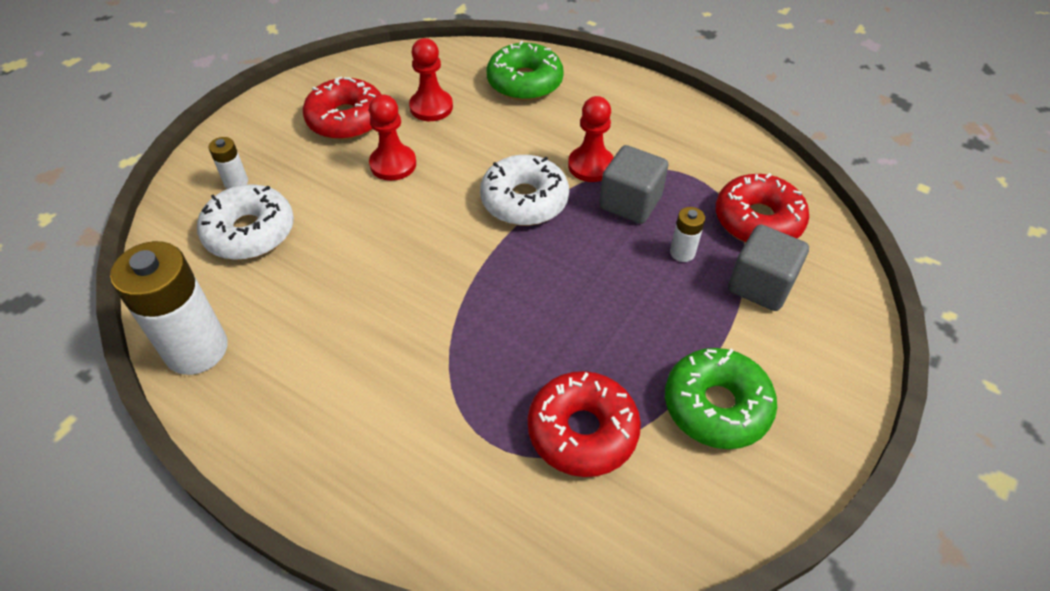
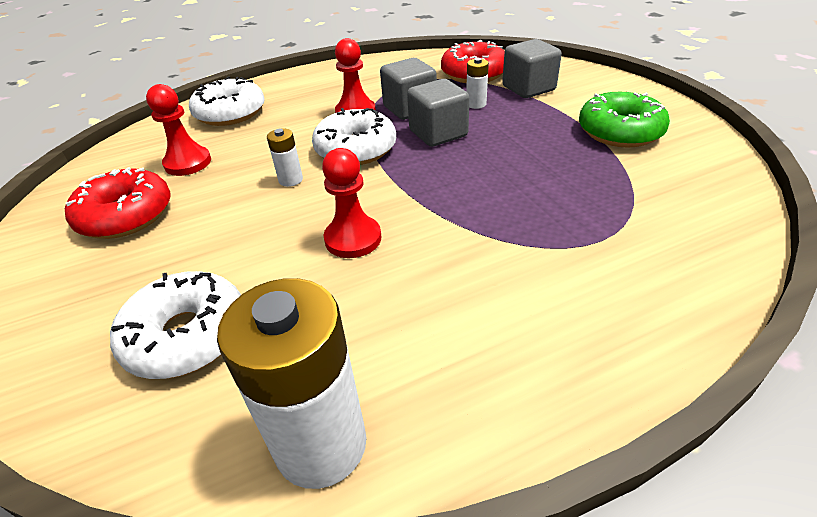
camera: 55 degrees left, 10 degrees down
white battery [209,137,248,189] -> white battery moved to [267,128,303,187]
red pawn [369,95,416,181] -> red pawn moved to [322,148,381,258]
green donut [487,41,564,101] -> white donut [189,76,265,126]
red donut [528,371,641,477] -> none
none -> grey cube [407,79,469,147]

